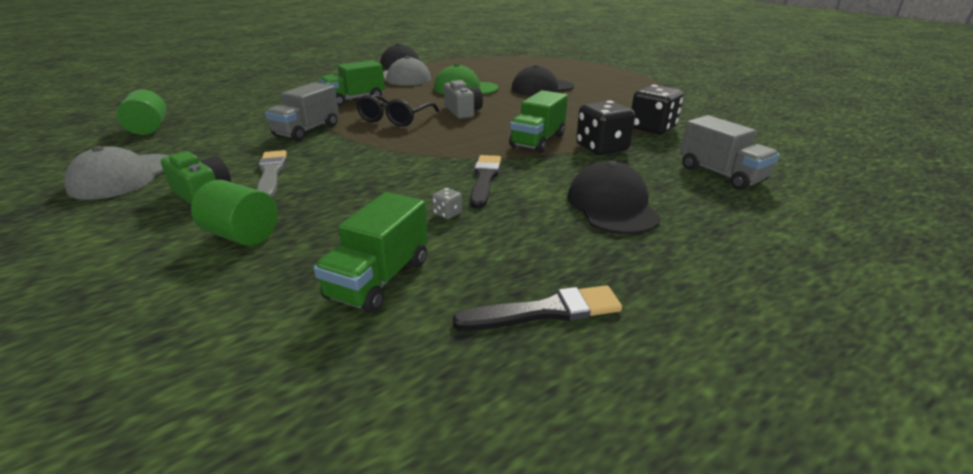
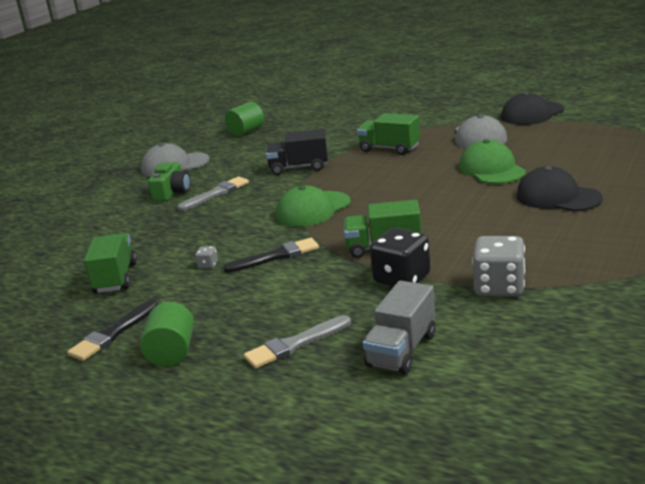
camera: 65 degrees right, 5 degrees down
green cylinder [191,180,278,246] -> green cylinder moved to [140,302,194,367]
grey truck [265,82,339,141] -> black truck [266,129,328,175]
green truck [314,192,428,313] -> green truck turned 90 degrees clockwise [84,233,137,293]
black glasses [356,95,439,127] -> none
grey camera [444,80,483,119] -> none
black brush [452,285,622,331] -> black brush turned 75 degrees clockwise [67,300,157,361]
black cap [567,161,661,234] -> none
black dice [631,85,683,134] -> grey dice [472,236,525,297]
none -> grey brush [244,315,351,368]
none -> green cap [276,185,351,227]

